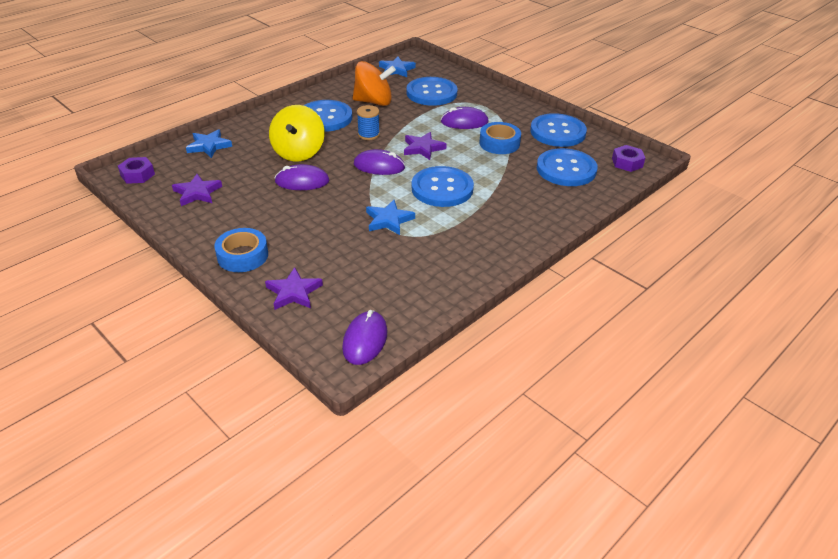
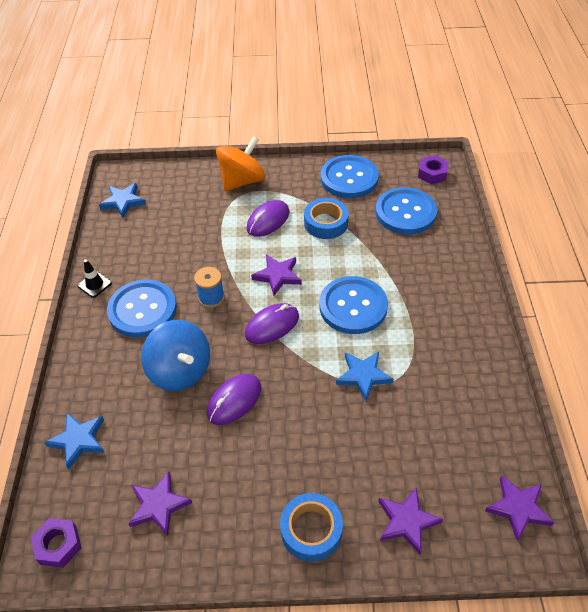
camera: 45 degrees left, 10 degrees up
yellow spinning top [269,105,325,162] -> blue spinning top [141,320,210,391]
purple mouse [342,310,388,365] -> purple star [485,475,555,541]
orange spinning top [353,61,396,106] -> orange spinning top moved to [216,136,266,191]
blue button [406,77,458,106] -> none
none -> black traffic cone [78,259,112,298]

